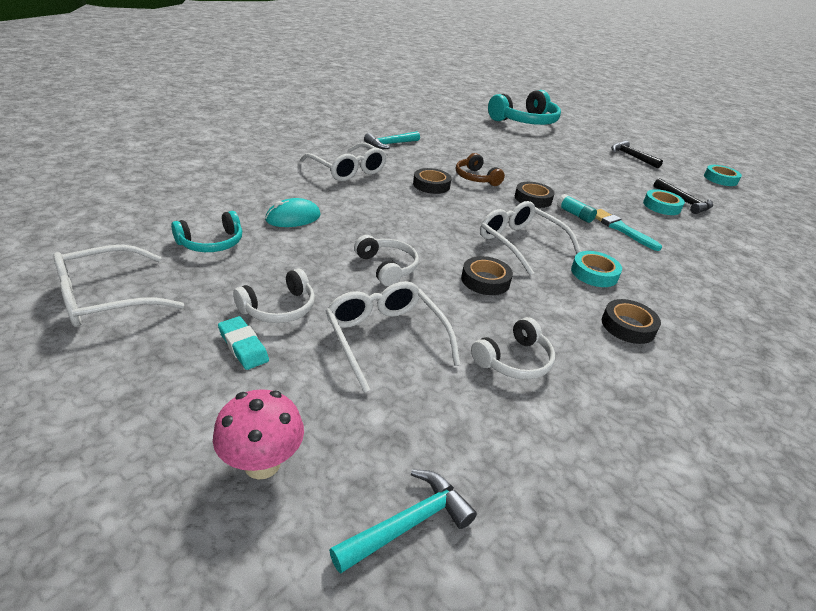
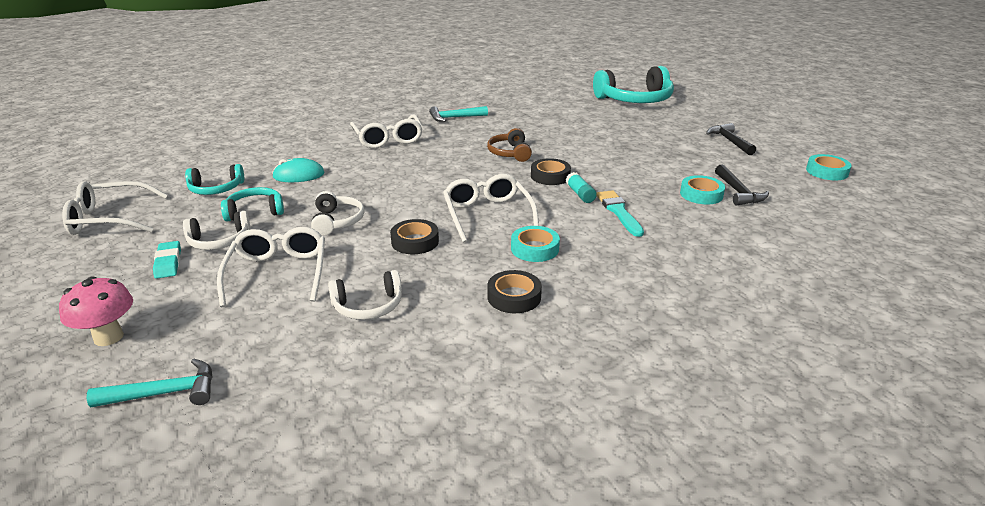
camera: 25 degrees right, 5 degrees down
black tape [413,168,452,194] -> none
none -> turquoise headphones [221,187,284,222]

